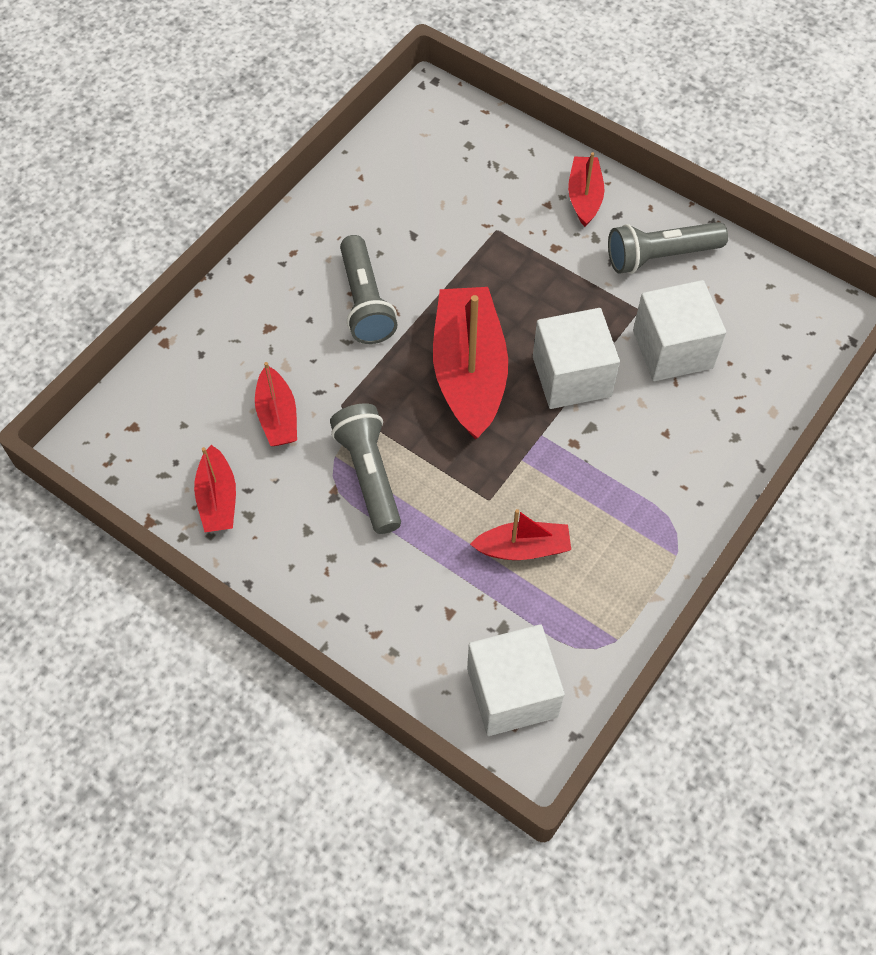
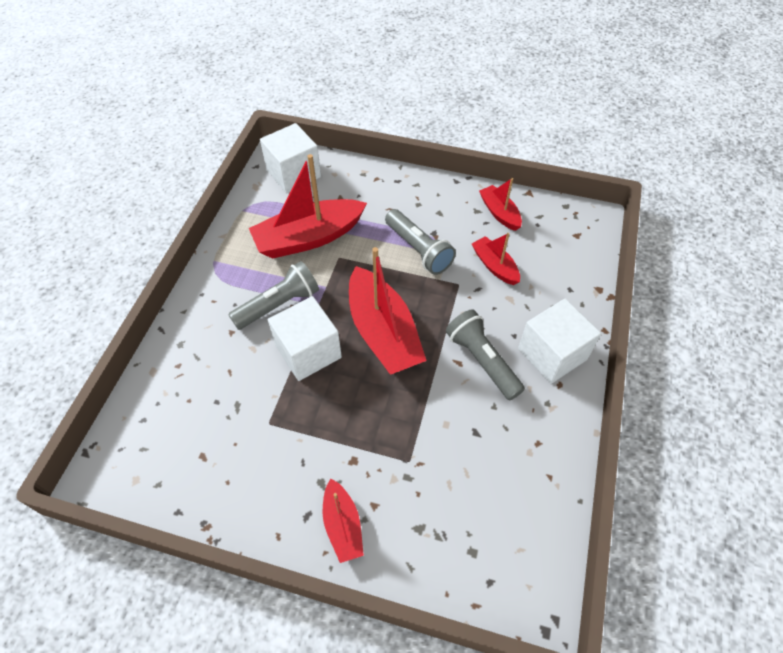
camera: 160 degrees right, 5 degrees down
red boat [470,509,571,560] -> red boat [249,154,367,259], size x1.89
grey flashlight [608,222,728,274] -> grey flashlight moved to [228,261,319,330]
white cube [633,280,726,381] -> white cube moved to [518,299,601,384]

